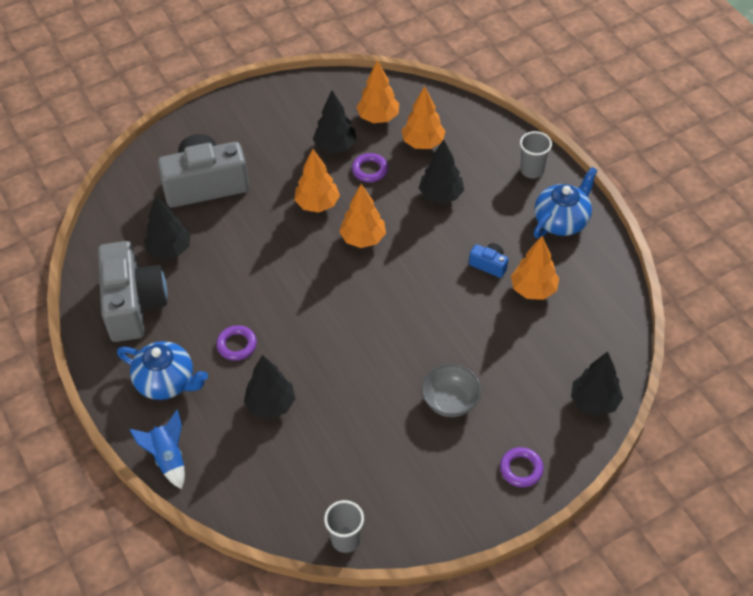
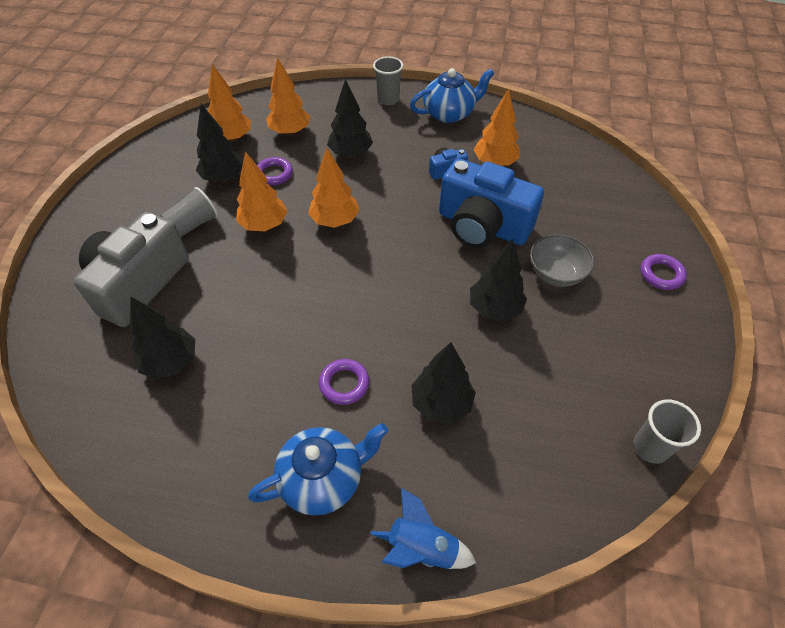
camera: 50 degrees left, 0 degrees up
grey camera [98,241,168,342] -> none
blue teapot [534,167,598,238] -> blue teapot turned 75 degrees clockwise [410,68,494,123]
black tree [571,351,623,416] -> black tree moved to [470,239,527,321]
none -> grey cup [161,187,218,237]
none -> blue camera [439,159,544,248]

